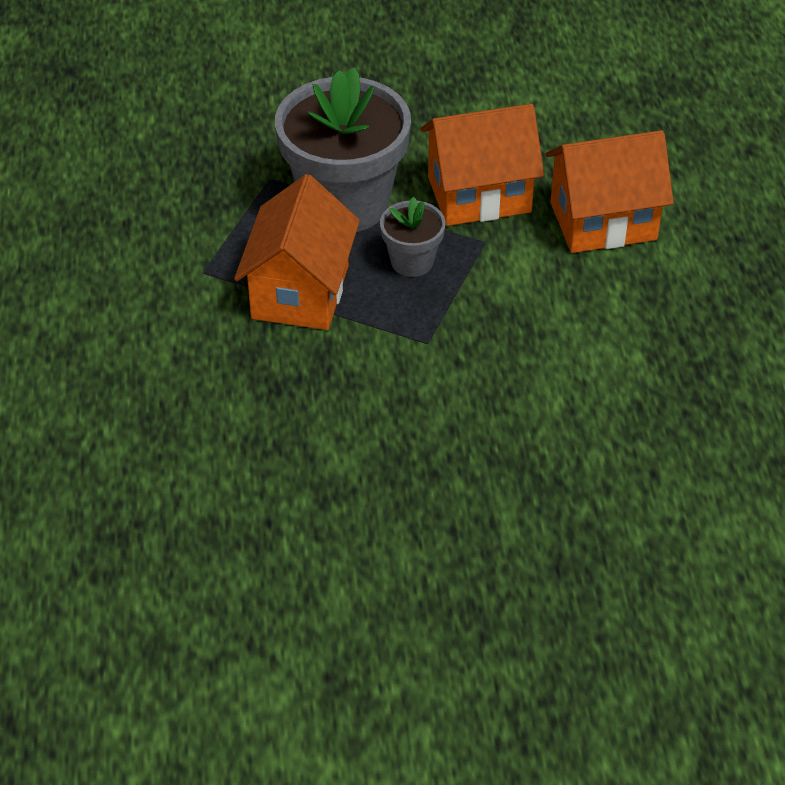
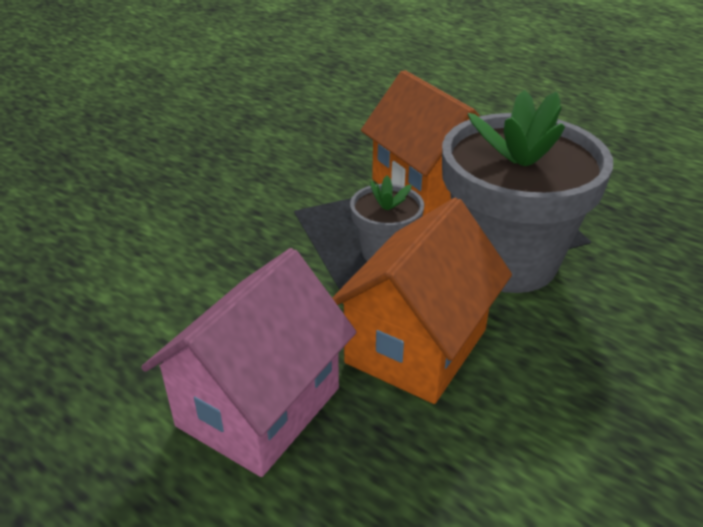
camera: 135 degrees right, 10 degrees down
orange house [545,130,674,253] -> pink house [141,248,356,477]

